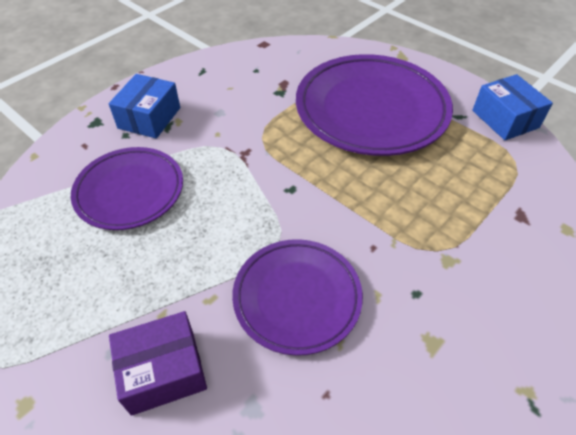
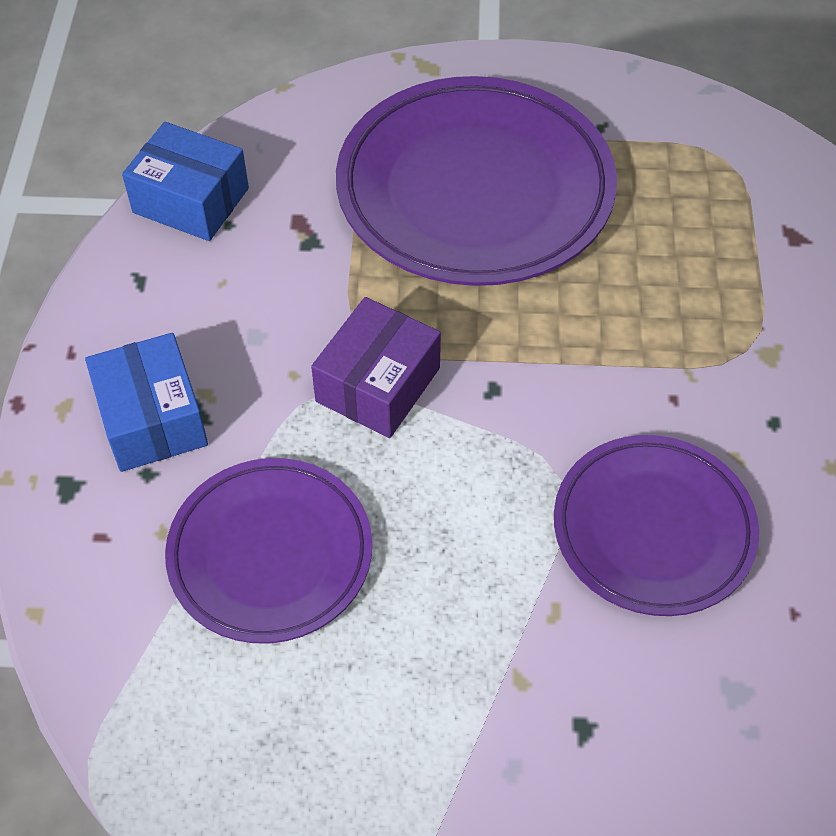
camera: 40 degrees left, 5 degrees up
purple box [109,311,207,416] -> purple box moved to [311,297,441,438]
blue box [472,74,553,140] -> blue box moved to [122,122,249,241]

